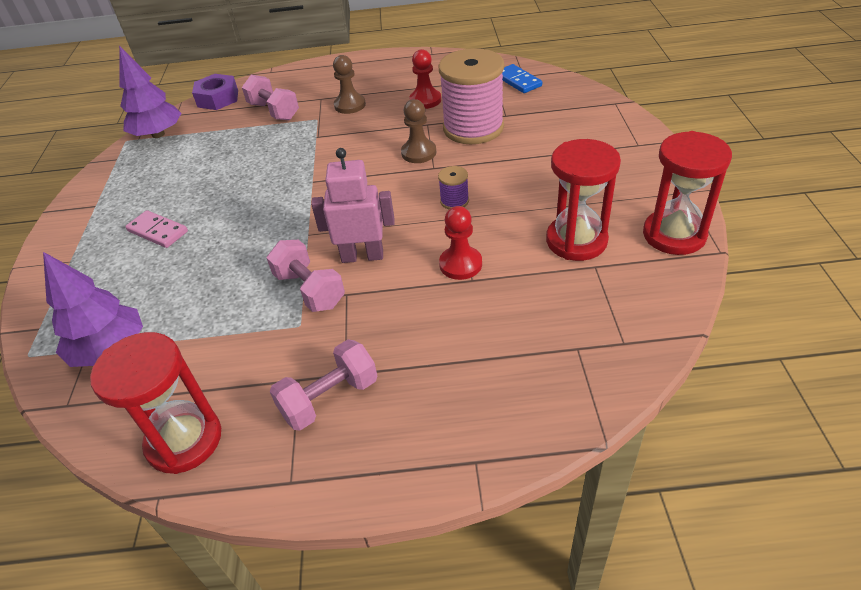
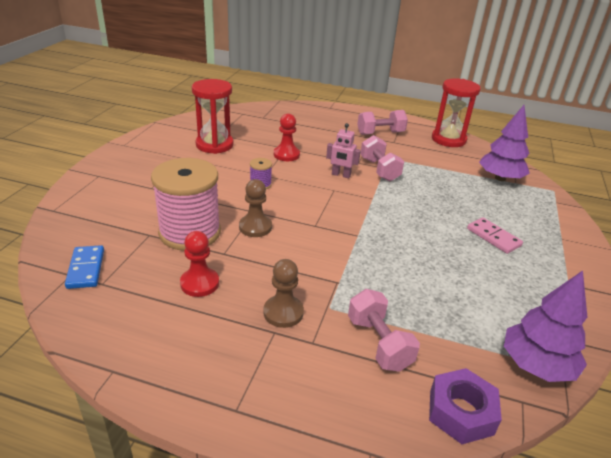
camera: 165 degrees left, 10 degrees down
pink robot [311,148,395,263] -> pink robot [326,123,361,178], size x0.66
red hourglass [643,131,732,255] -> none

